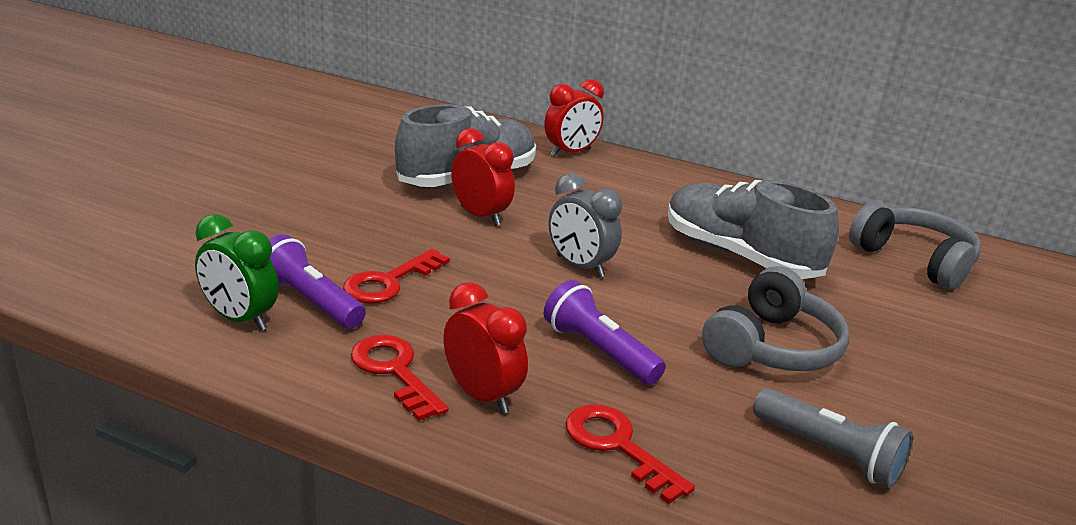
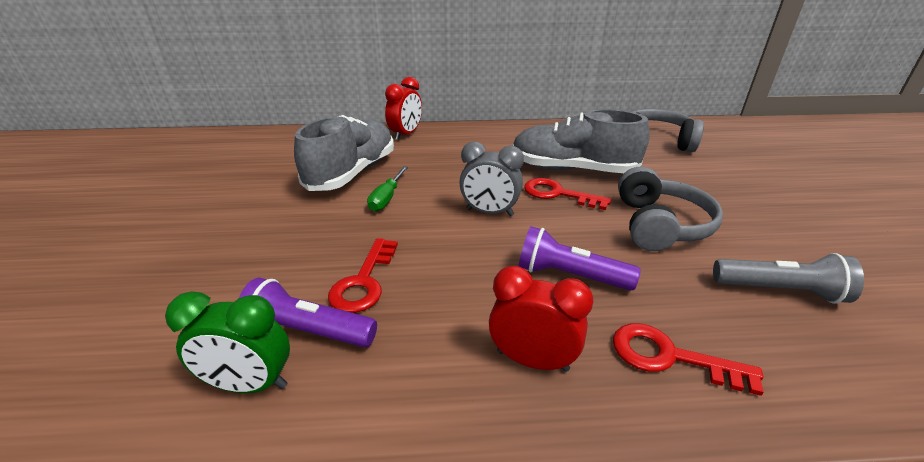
camera: 25 degrees left, 5 degrees up
red key [351,335,449,421] -> red key moved to [524,178,612,210]
red clock [451,128,515,226] -> green screwdriver [367,166,408,212]

